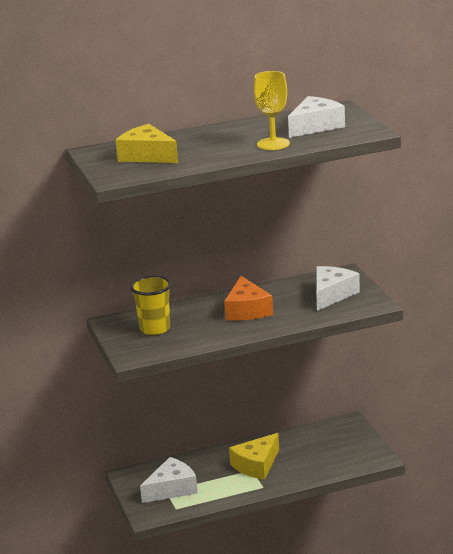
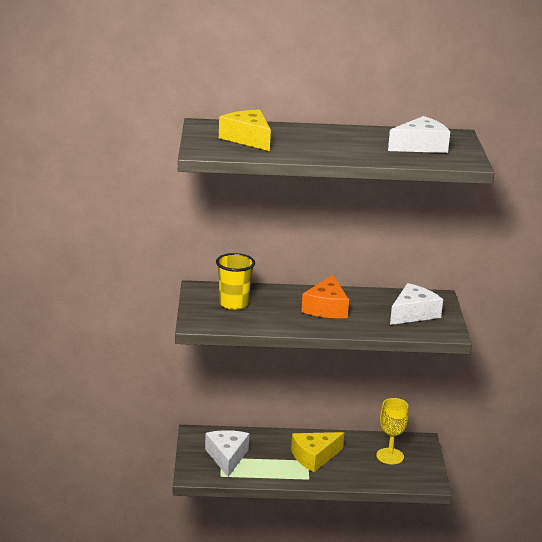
camera: 15 degrees right, 0 degrees up
white cheese [140,457,198,503] -> white cheese turned 75 degrees counterclockwise [205,430,249,477]
yellow goblet [254,71,290,150] -> yellow goblet moved to [376,398,409,464]

